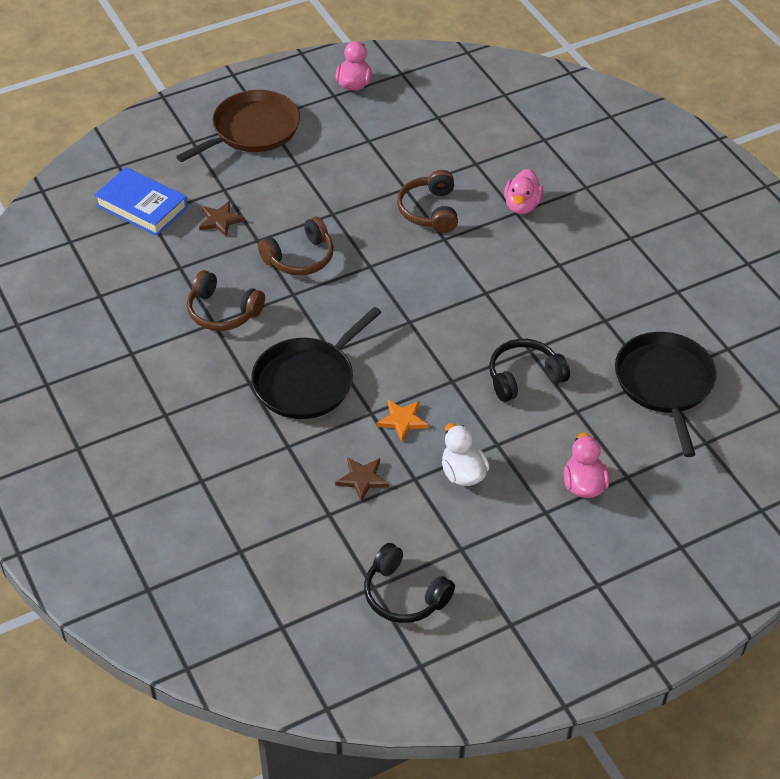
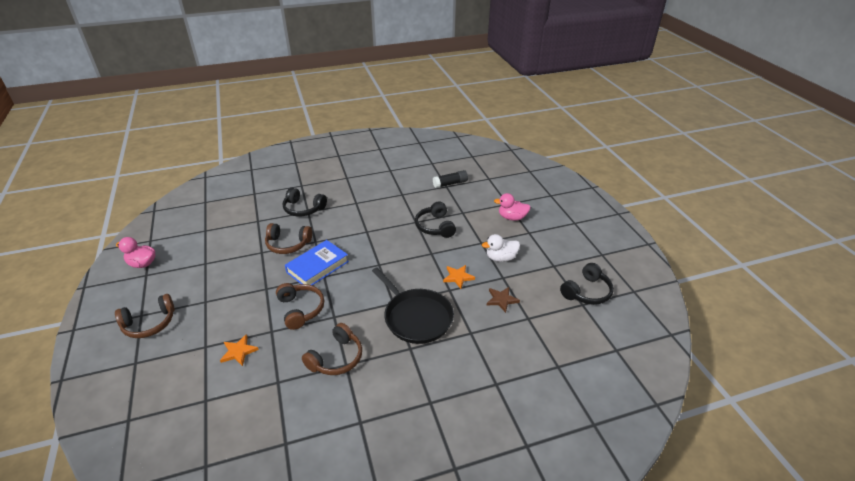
camera: 80 degrees left, 10 degrees down
blue book [94,167,188,236] -> blue book moved to [285,240,349,285]
brown pan [176,90,300,162] -> brown headphones [115,294,175,338]
brown star [199,201,245,236] -> orange star [220,334,259,366]
pink duck [504,169,543,214] -> black headphones [283,188,327,217]
black pan [615,332,717,457] -> black glue stick [433,170,468,188]

